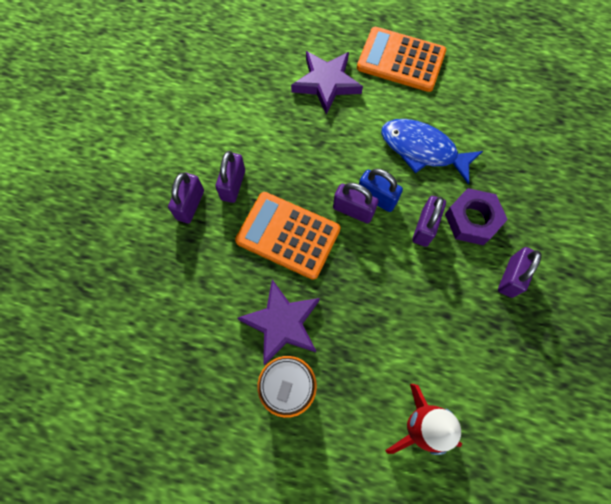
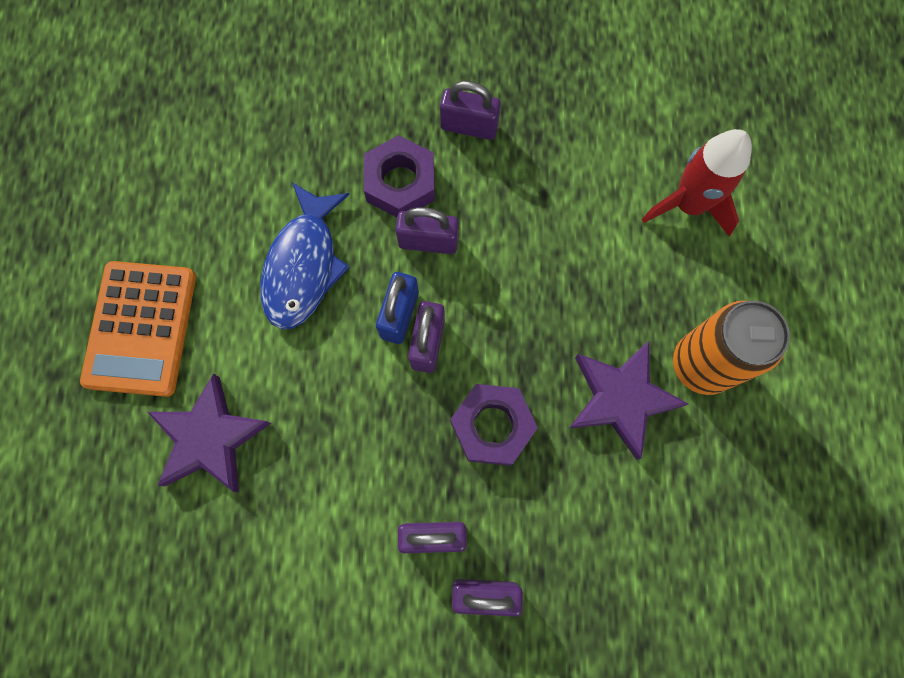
camera: 105 degrees left, 5 degrees up
orange calculator [235,192,340,280] -> purple nut [450,384,538,466]

